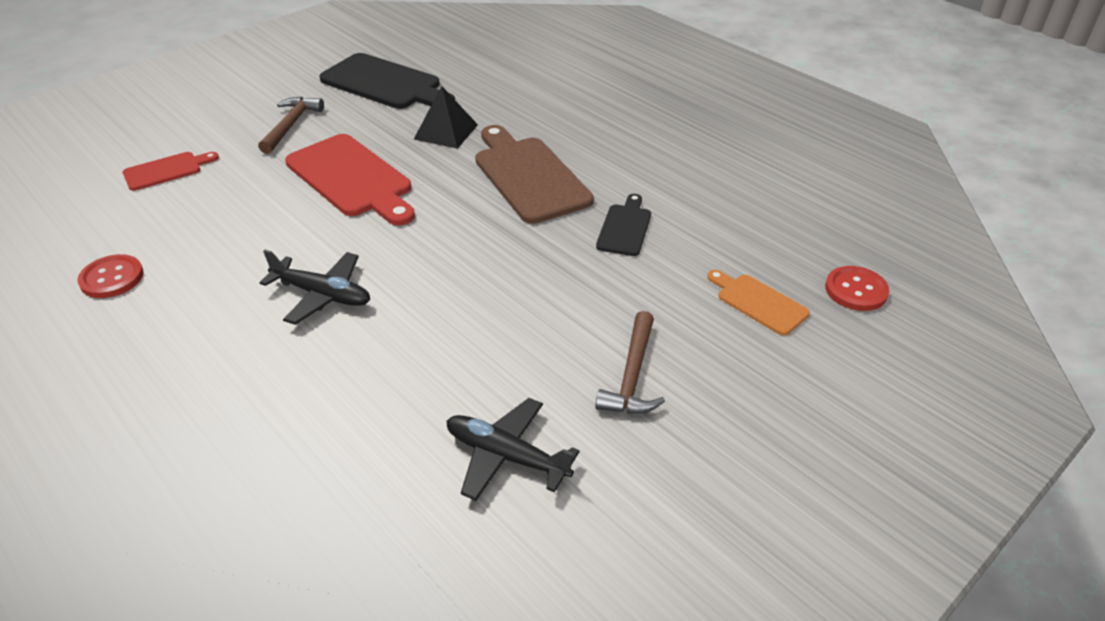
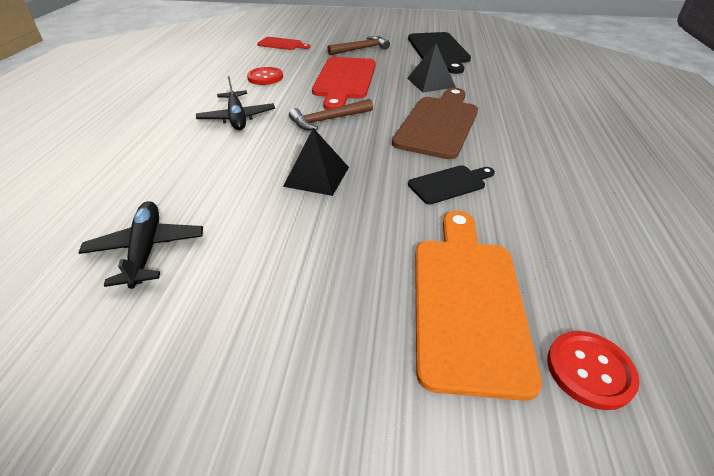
camera: 50 degrees right, 0 degrees up
red button [77,254,144,298] -> red button moved to [247,67,283,85]
brown hammer [595,311,665,414] -> brown hammer moved to [289,99,373,130]
orange cutting board [707,270,810,336] -> orange cutting board [415,211,542,401], size x1.89
none -> black pyramid [283,128,349,196]

